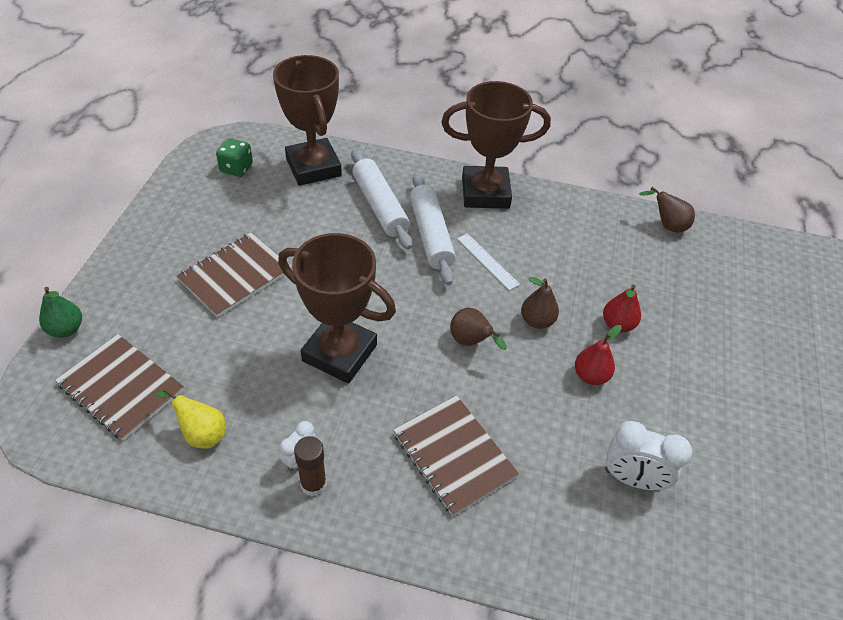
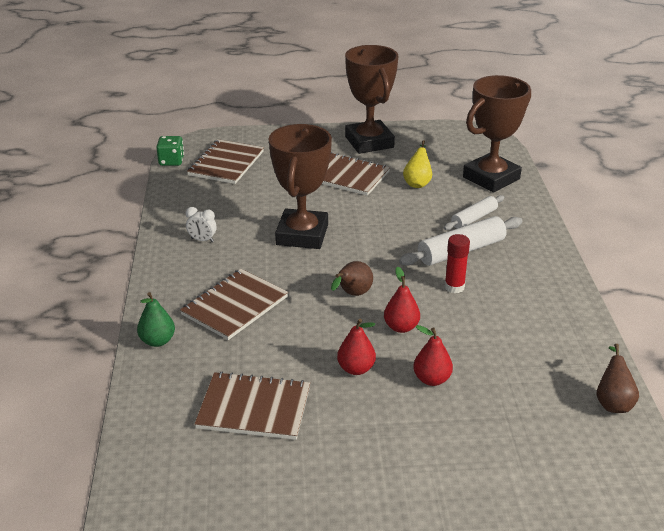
camera: 75 degrees right, 15 degrees down
green pear [39,287,82,338] -> green pear moved to [137,292,175,347]
yellow pear [156,388,226,449] -> yellow pear moved to [403,140,432,188]
green dice [216,138,253,177] -> green dice moved to [156,136,184,166]
brown glue stick [294,436,327,496] -> none
white rolling pin [351,149,412,250] -> white rolling pin [444,195,504,230], size x0.63
brown trophy [441,81,551,209] -> brown trophy moved to [345,45,398,154]
white ruler [457,233,520,290] -> red glue stick [444,234,470,293]
brown pear [521,277,559,329] -> red pear [384,266,420,333]
white clock [605,421,692,490] -> brown notebook [195,371,310,440]

